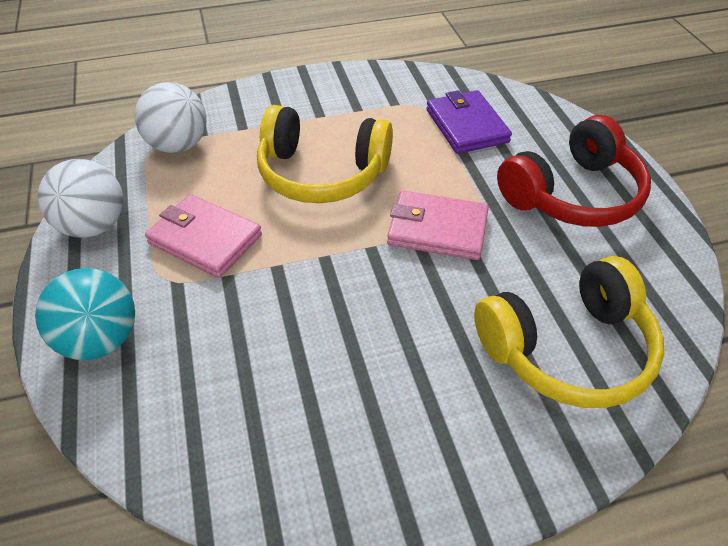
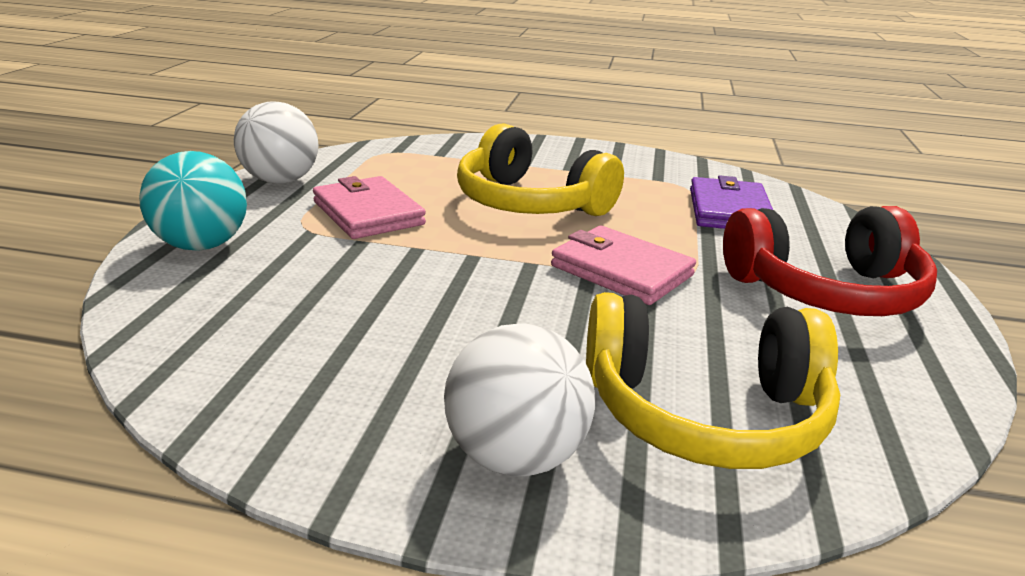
camera: 25 degrees right, 20 degrees down
white ball [135,82,207,153] -> white ball moved to [444,323,595,476]

